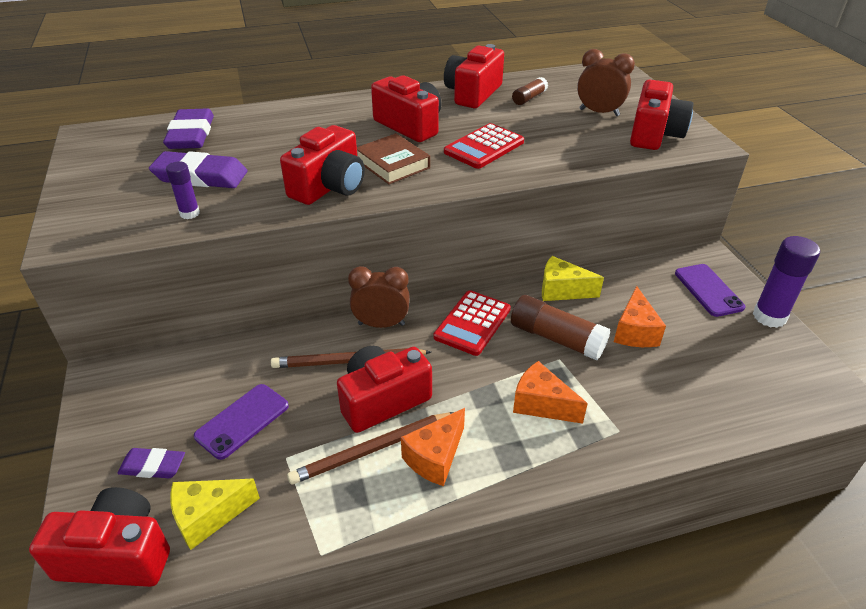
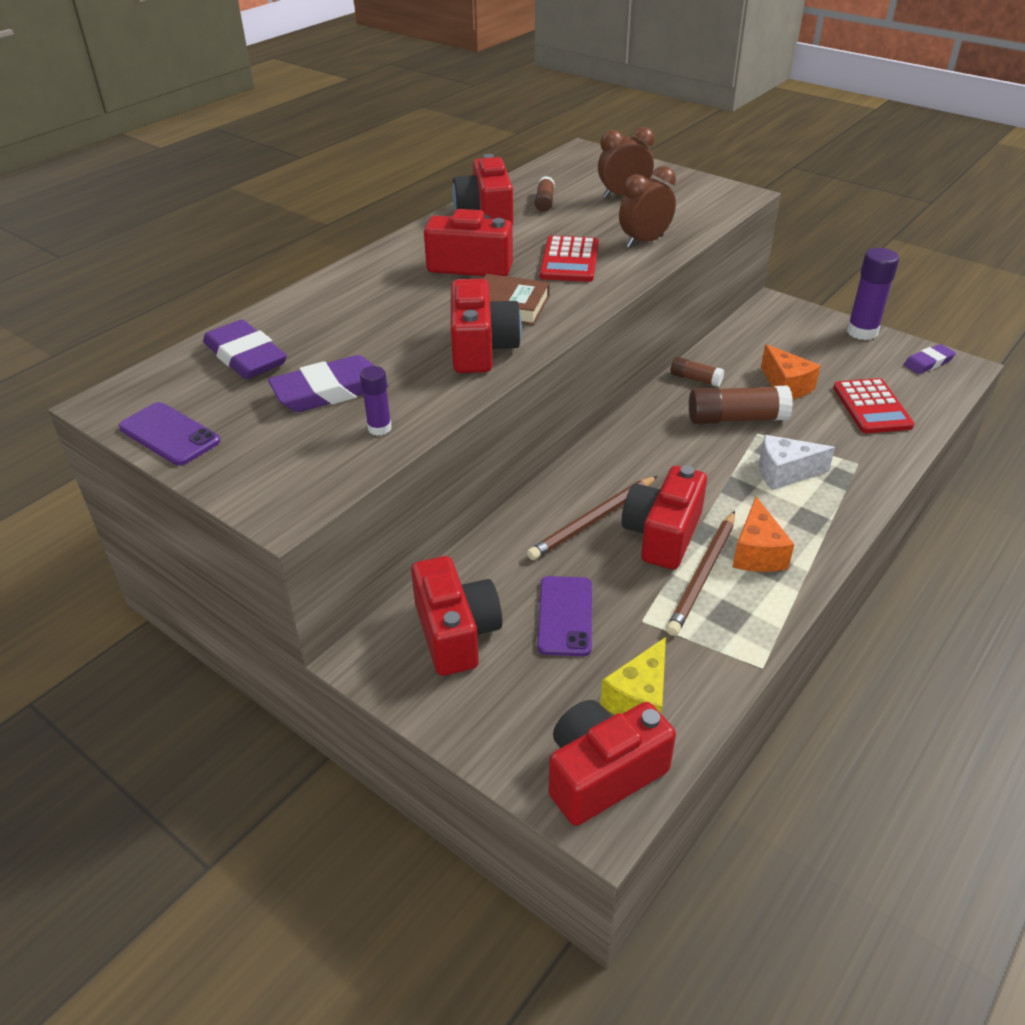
camera: 35 degrees left, 0 degrees up
purple eraser [117,448,185,478] -> purple eraser moved to [904,344,956,374]
brown clock [348,266,410,328] -> brown clock moved to [619,166,676,247]
red calculator [434,290,511,356] -> red calculator moved to [833,378,914,433]
orange cheese [513,361,588,424] -> white cheese [759,435,835,490]
yellow cheese [542,256,604,301] -> brown glue stick [671,357,724,387]
red camera [630,80,694,150] -> red camera moved to [411,556,502,676]
purple phone [675,264,745,317] -> purple phone moved to [119,402,220,465]

